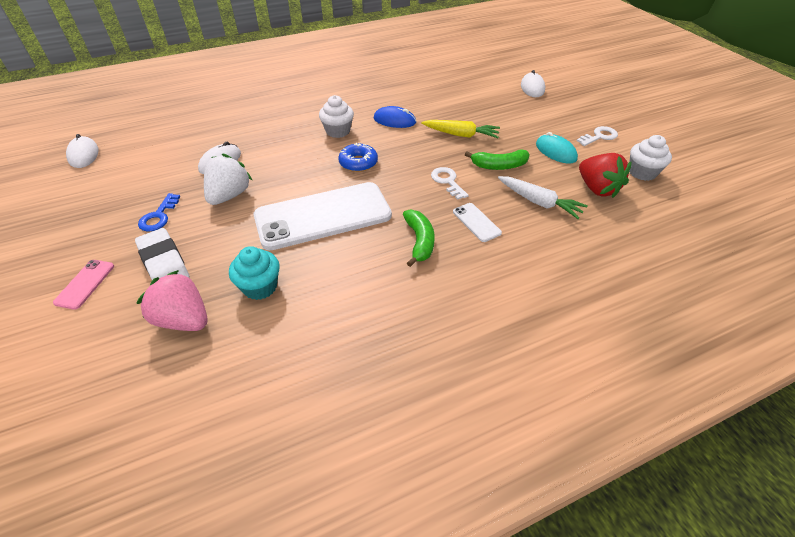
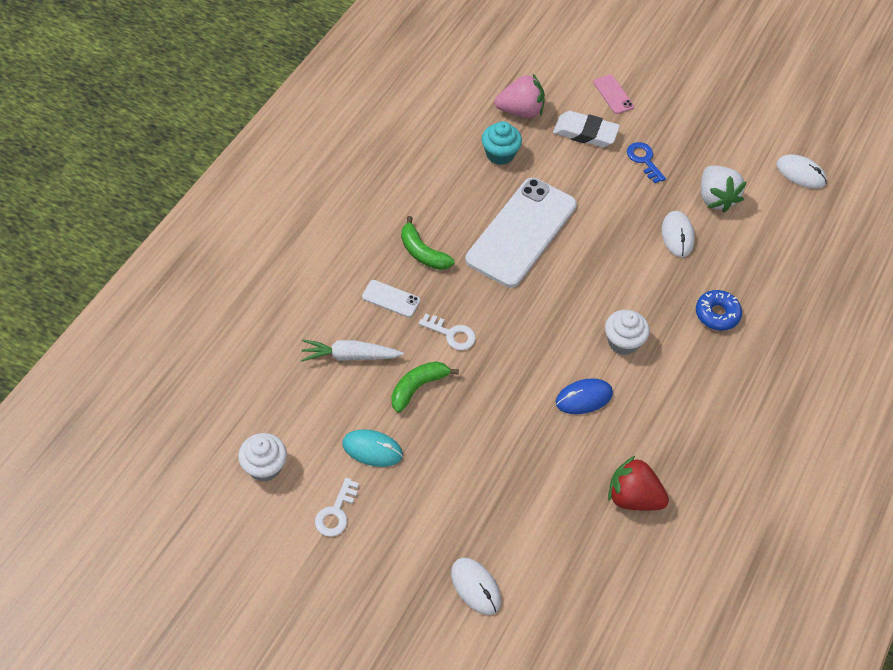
camera: 140 degrees right, 10 degrees up
white strawberry [204,153,252,205] -> white strawberry moved to [701,166,747,212]
blue donut [338,143,378,172] -> blue donut moved to [696,290,742,331]
yellow carrot [421,120,500,138] -> none
red strawberry [579,153,632,198] -> red strawberry moved to [608,455,669,511]

